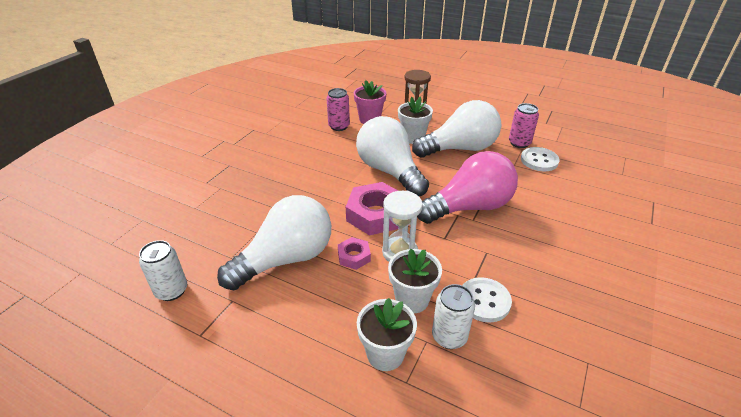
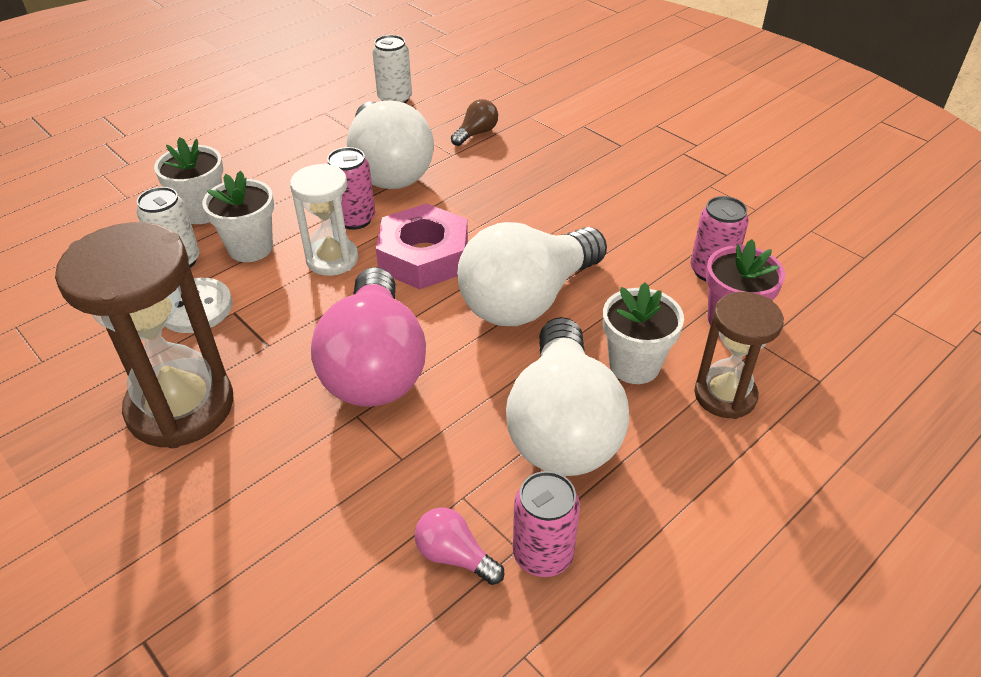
camera: 110 degrees right, 5 degrees up
pink nut [338,237,371,270] -> pink can [327,147,375,230]
white light bulb [356,116,429,196] -> white light bulb turned 150 degrees clockwise [457,222,607,326]
white button [521,147,560,171] -> pink light bulb [415,508,504,585]
none -> brown hourglass [55,222,234,449]
none -> brown light bulb [451,99,498,146]

